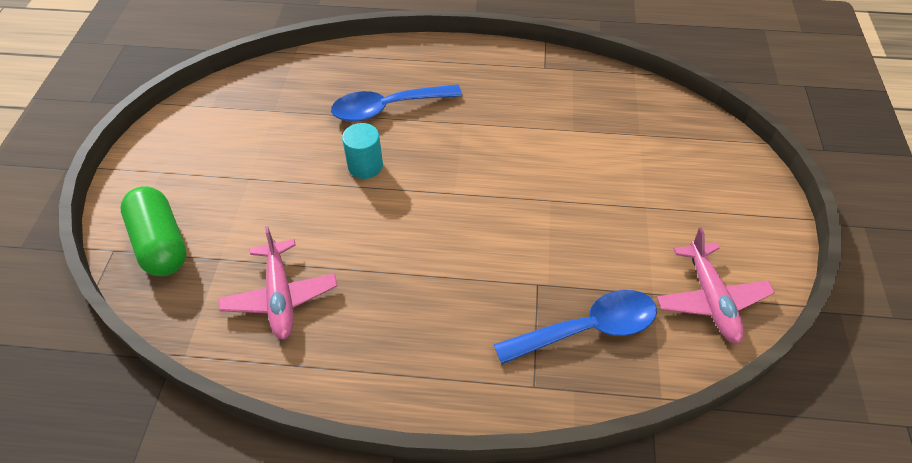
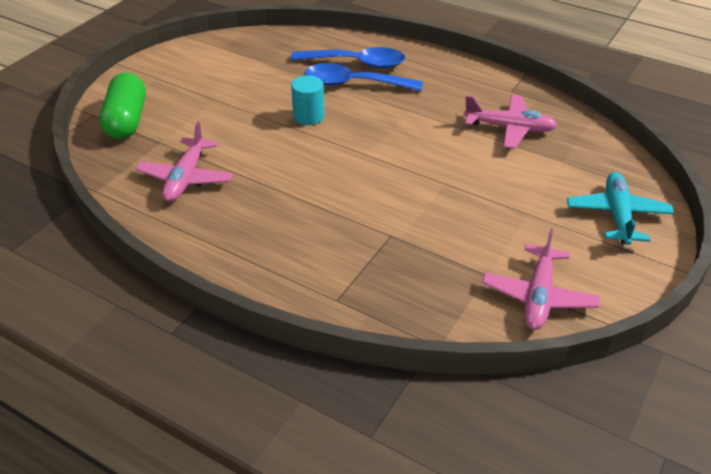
camera: 25 degrees right, 10 degrees down
blue spoon [494,290,657,364] -> blue spoon moved to [291,47,405,68]
none -> pink plane [464,95,557,149]
none -> turquoise plane [567,172,674,245]

